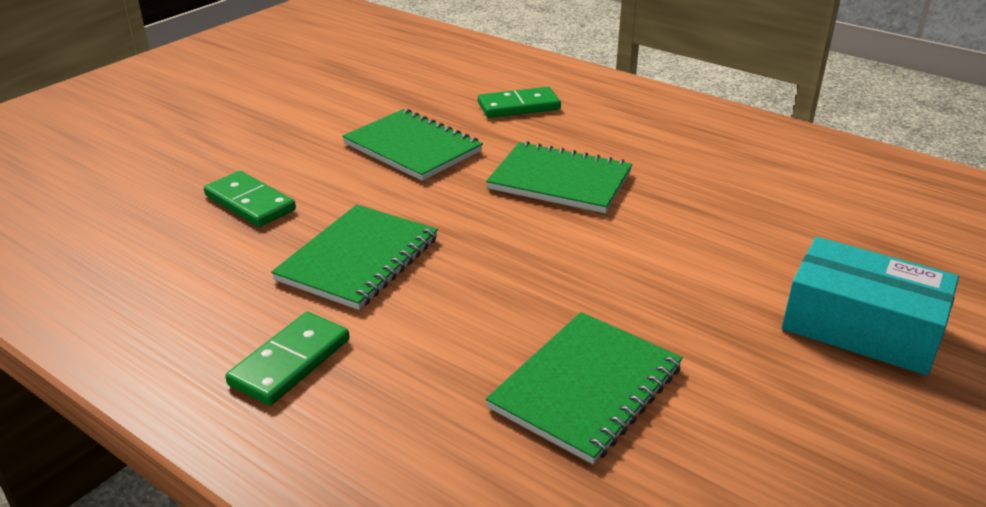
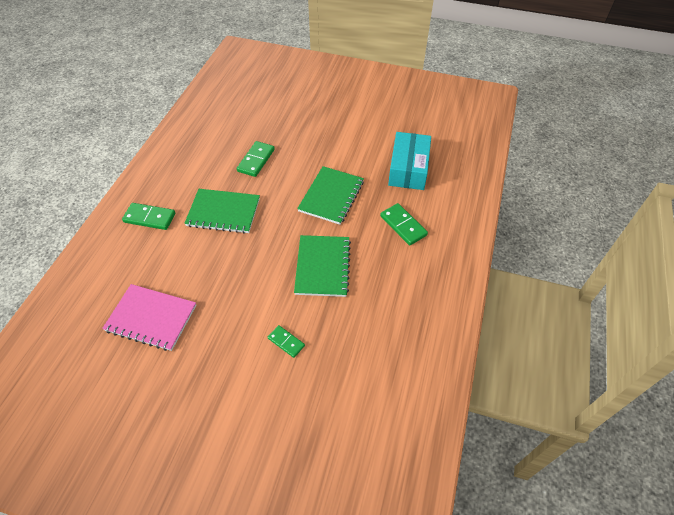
camera: 70 degrees right, 20 degrees up
green notebook [486,312,683,464] -> pink notebook [102,284,196,351]
turquoise box [782,237,959,375] -> turquoise box moved to [388,132,431,190]
none -> green domino [268,325,305,358]

